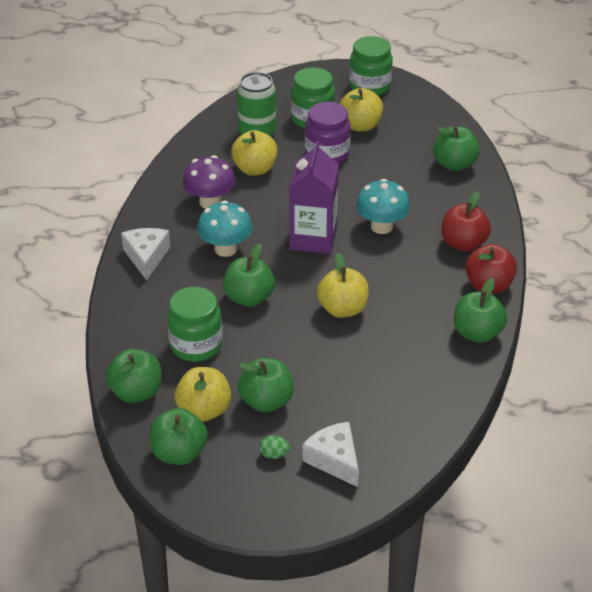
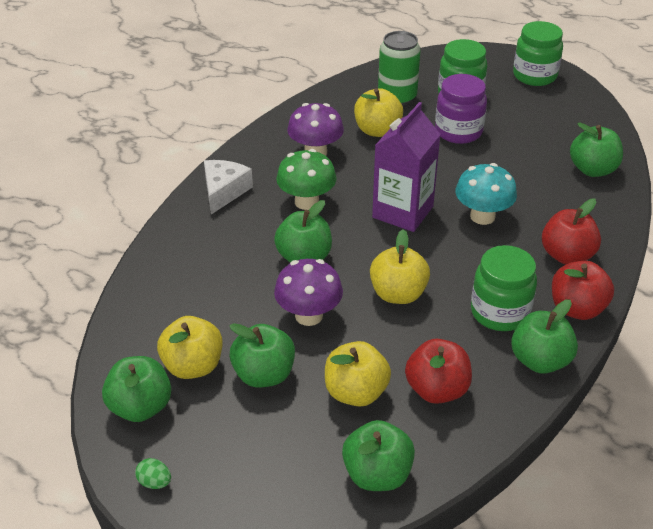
camera: 20 degrees right, 0 degrees up
green apple [106,349,161,403] -> green apple moved to [342,420,415,491]
green jar [167,287,222,362] -> green jar moved to [471,245,537,331]
turquoise mushroom [197,200,253,257] -> green mushroom [276,149,337,210]
green egg [259,435,290,459] -> green egg moved to [135,458,171,489]
white cheese [302,422,359,487] -> none
yellow apple [340,88,383,131] -> yellow apple moved to [325,341,391,407]
none -> purple mushroom [274,259,343,326]
none -> red apple [405,339,472,404]

